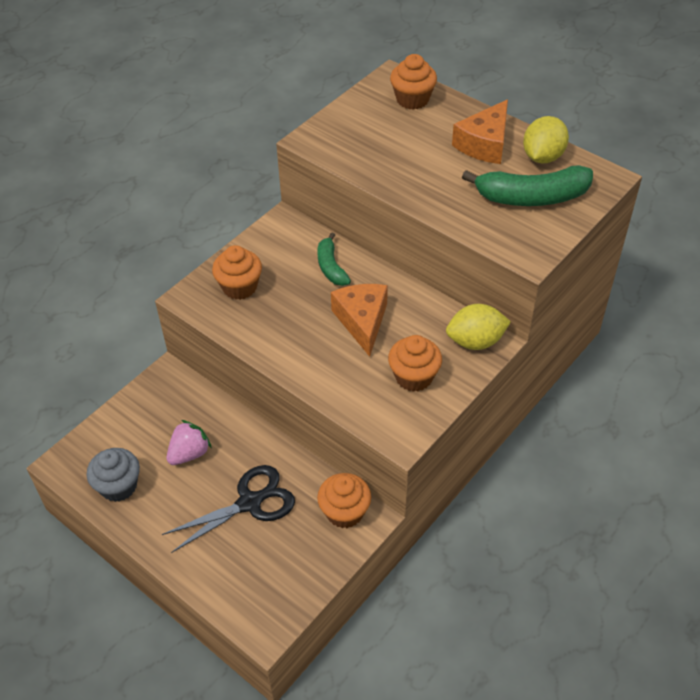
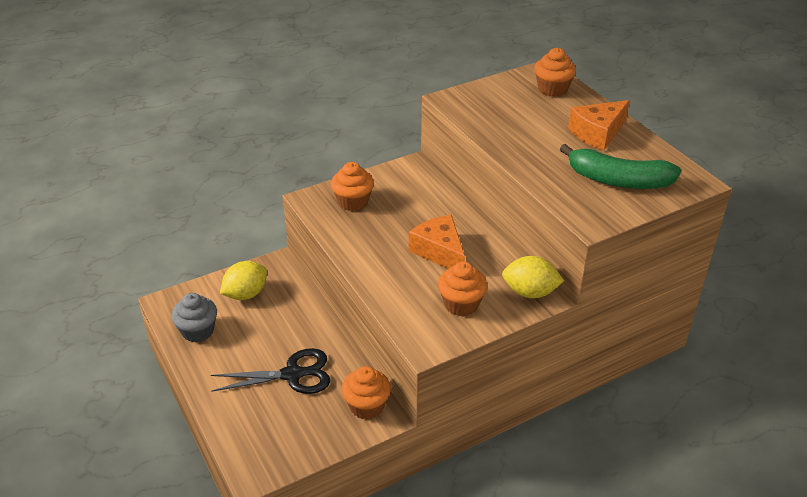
camera: 20 degrees right, 10 degrees down
pink strawberry [167,420,212,465] -> none
green banana [318,233,351,286] -> none
orange cheese [331,284,388,357] -> orange cheese turned 45 degrees counterclockwise [409,215,465,269]
yellow lemon [523,116,569,163] -> yellow lemon moved to [220,261,267,300]

